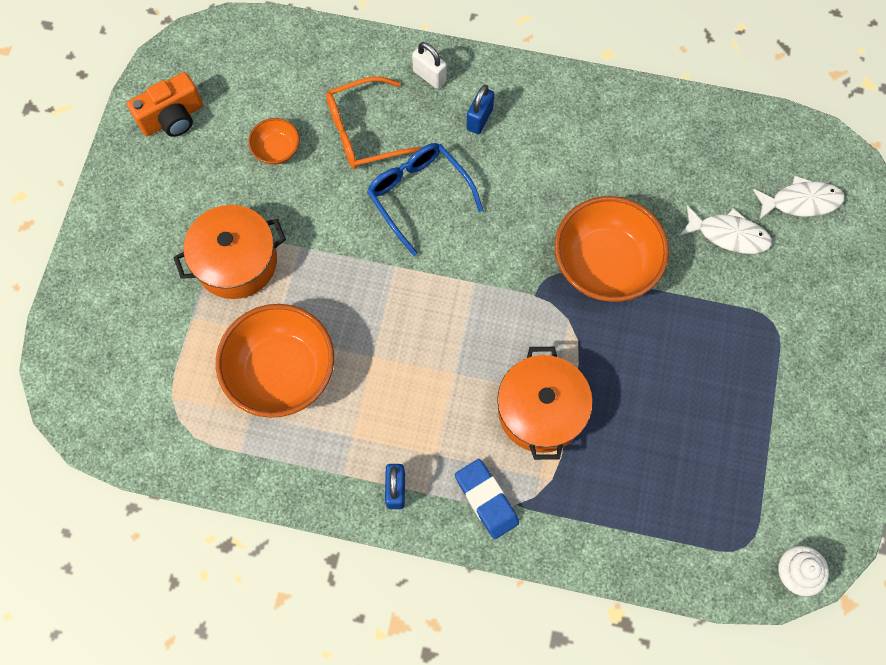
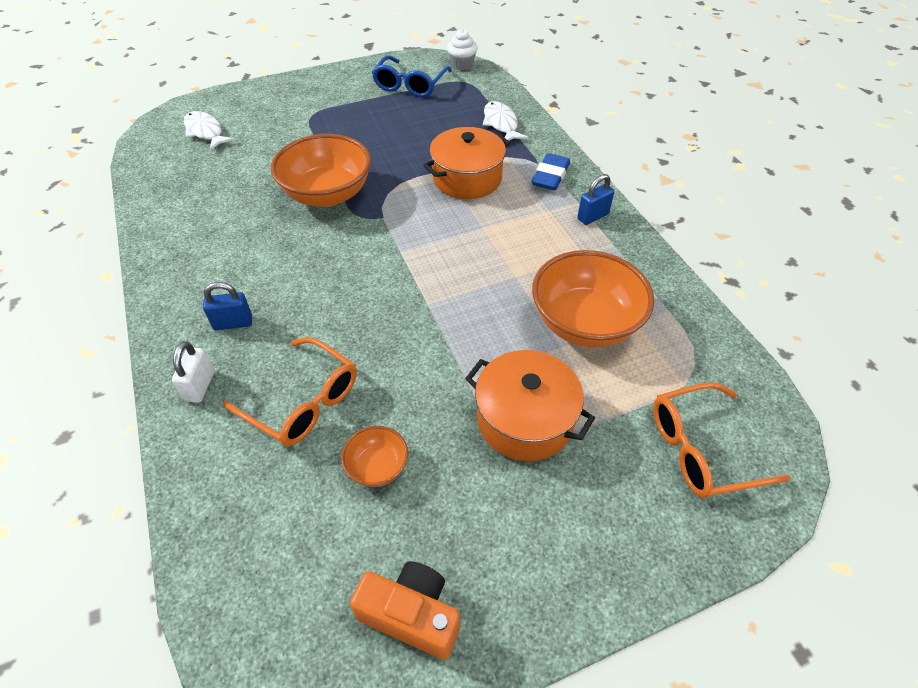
camera: 125 degrees left, 20 degrees down
blue glasses [367,143,483,256] -> blue glasses moved to [372,55,452,97]
white fish [679,205,772,254] -> white fish moved to [483,101,528,141]
none -> orange glasses [653,382,791,498]

